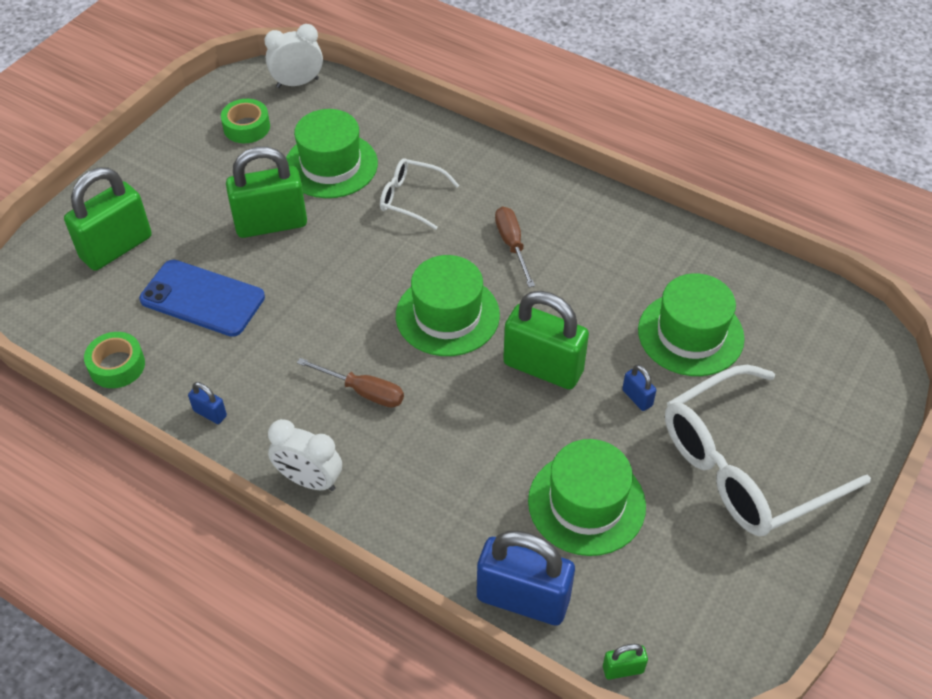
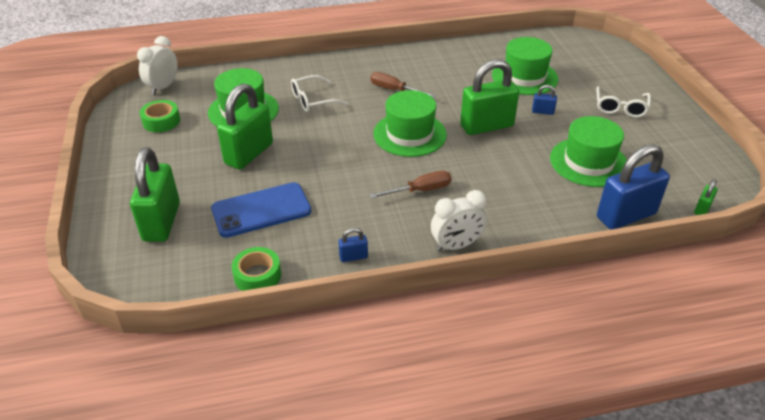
camera: 45 degrees left, 10 degrees down
white glasses [665,365,871,536] -> white glasses [597,86,651,118], size x0.50

